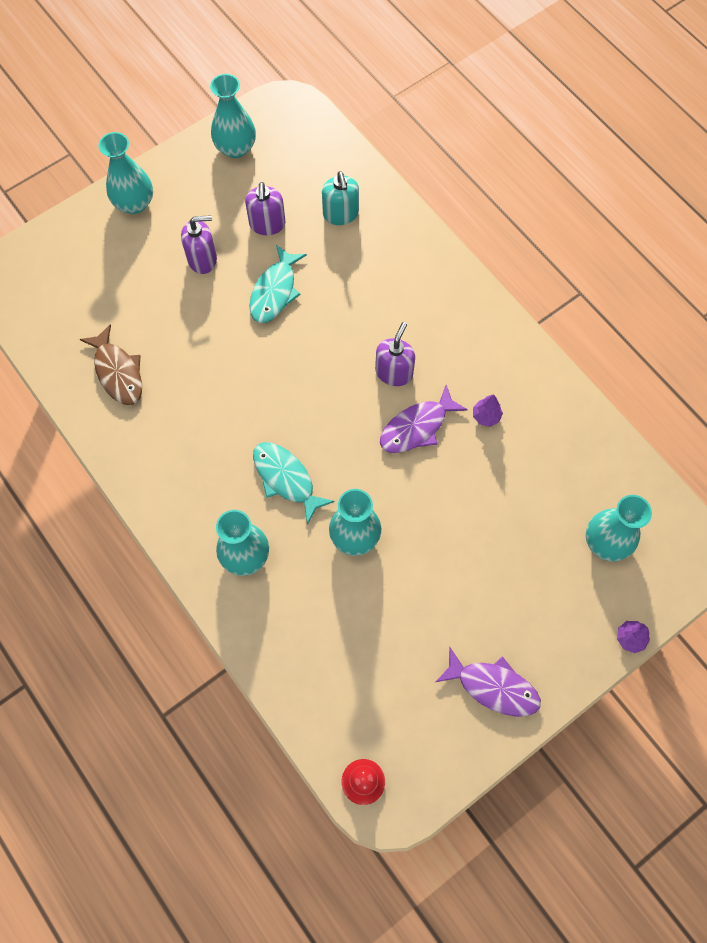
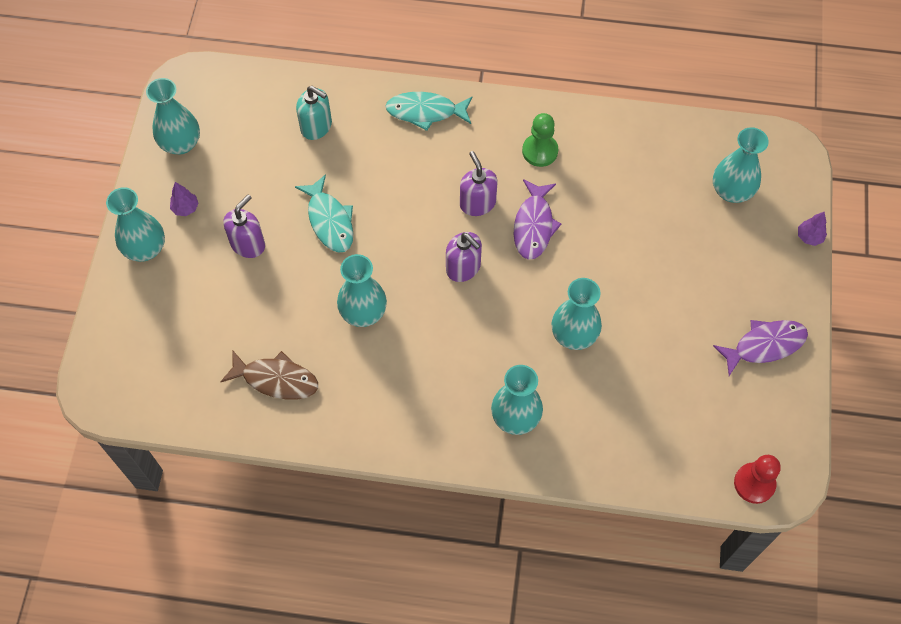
camera: 45 degrees left, 5 degrees down
purple soap dispenser [245,182,285,235] -> purple soap dispenser moved to [446,232,482,282]
turquoise fish [253,442,335,525] -> turquoise fish moved to [385,92,473,131]
purple tree [473,394,503,427] -> purple tree moved to [170,182,199,216]
none -> turquoise vase [337,254,387,327]
none -> green pawn [522,113,558,167]

